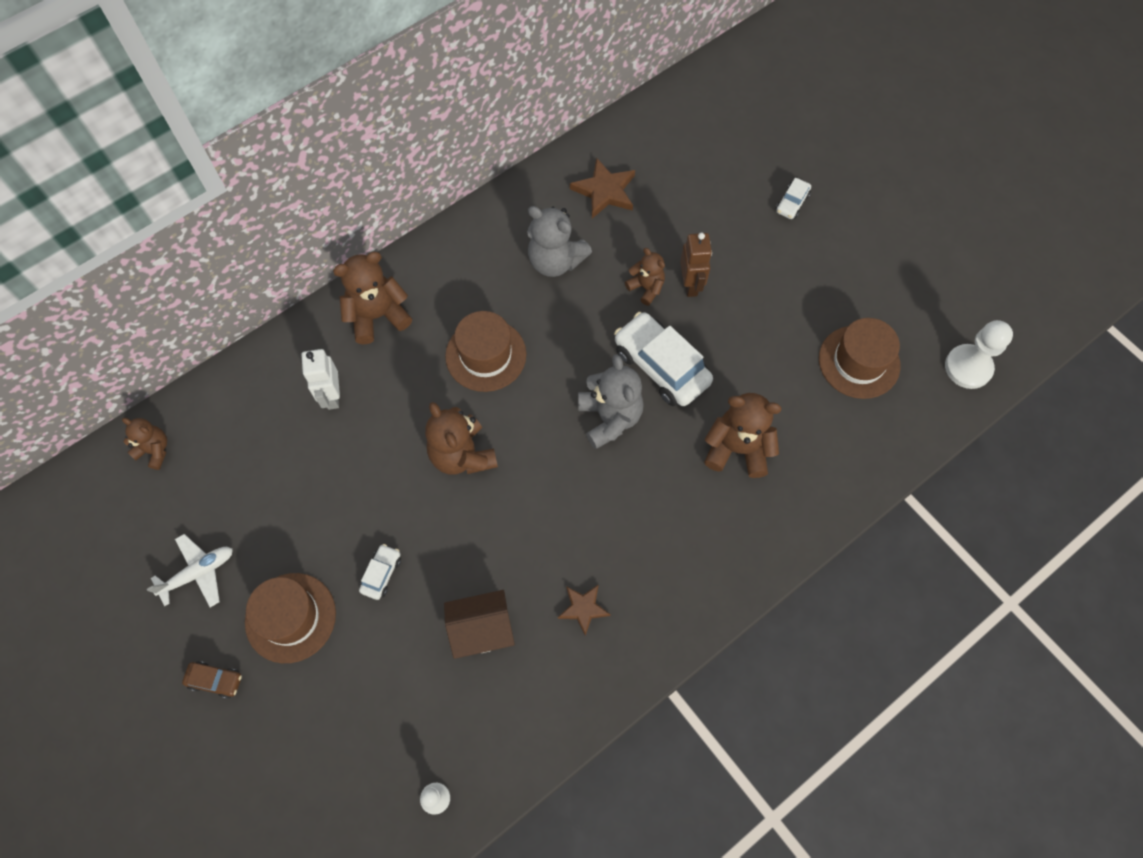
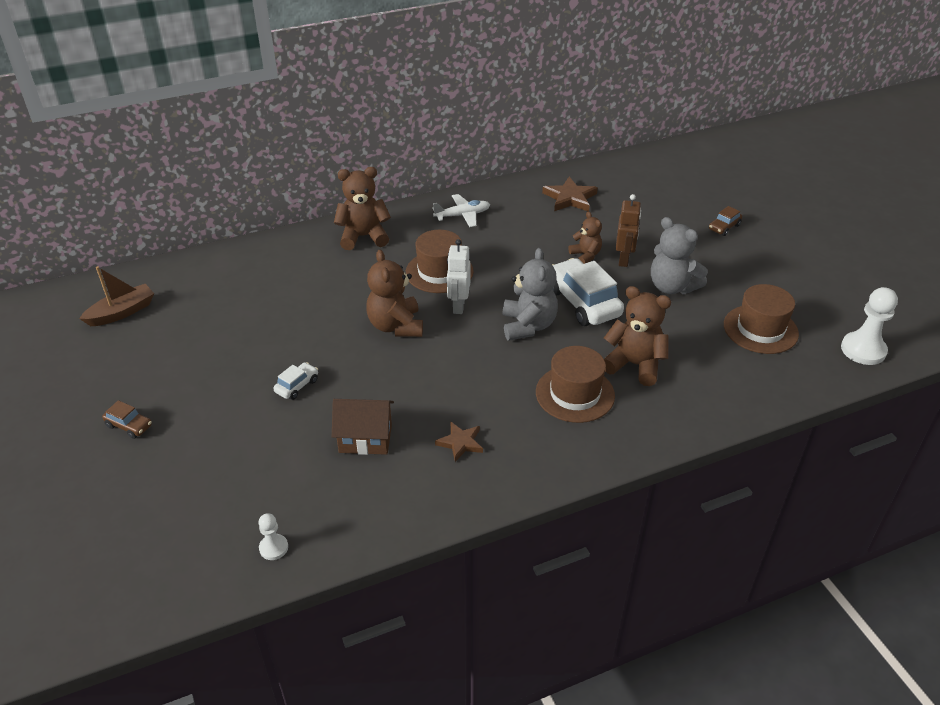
camera: 15 degrees right, 25 degrees down
brown teddy bear [122,418,167,470] -> none
white plane [147,534,233,607] -> white plane moved to [432,194,490,227]
brown hat [245,573,336,663] -> brown hat moved to [536,346,615,423]
white robot [302,349,340,410] -> white robot moved to [447,239,470,314]
grey teddy bear [527,206,592,277] -> grey teddy bear moved to [651,217,708,294]
white car [776,178,811,219] -> brown car [709,206,742,236]
none -> brown boat [79,266,154,326]

